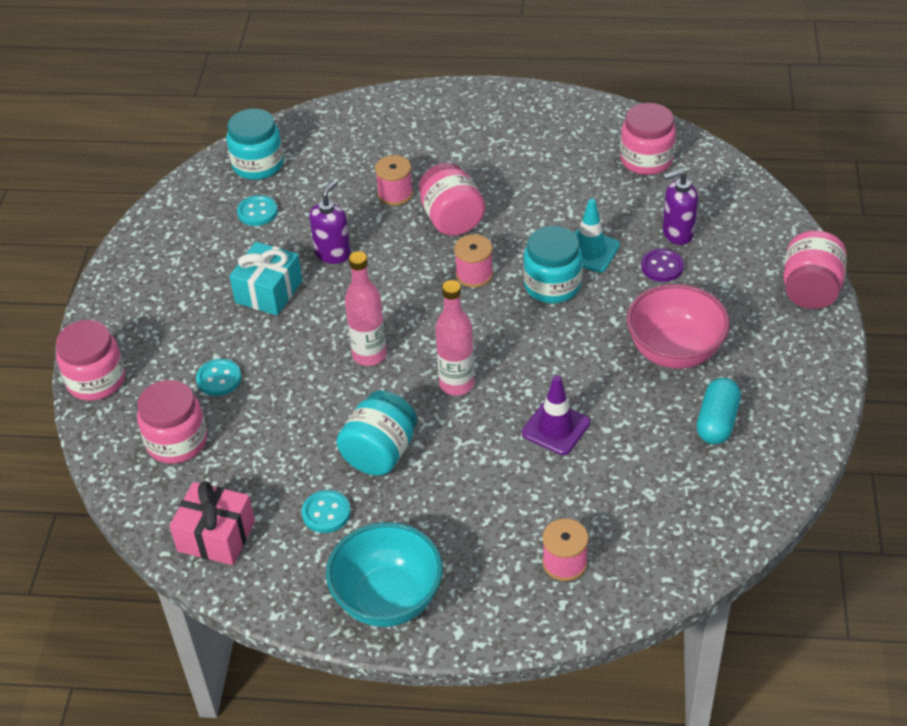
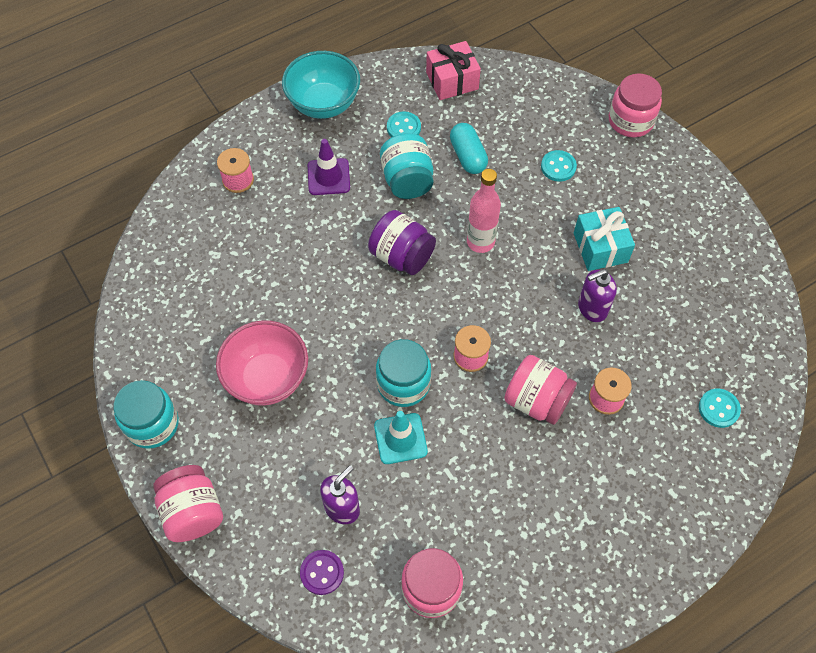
camera: 140 degrees right, 15 degrees up
pink jar [137,380,207,464] -> none
turquoise jar [227,109,284,180] -> turquoise jar moved to [114,380,179,449]
turquoise button [237,195,278,226] -> turquoise button moved to [699,389,741,428]
purple soap dispenser [309,180,351,264] -> purple soap dispenser turned 75 degrees clockwise [578,269,617,322]
pink bottle [435,280,474,396] -> purple jar [368,210,436,275]
purple traffic cone [522,375,590,455] -> purple traffic cone moved to [308,139,350,195]
purple button [641,248,684,282] -> purple button moved to [300,550,344,595]
turquoise capsule [697,378,741,444] -> turquoise capsule moved to [450,123,488,174]

